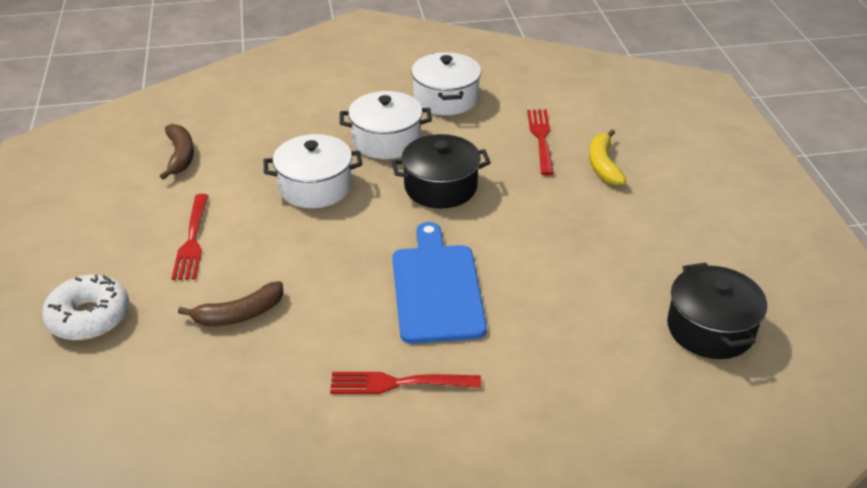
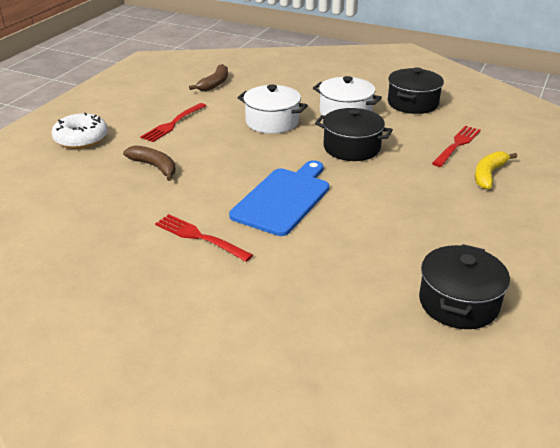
camera: 35 degrees right, 5 degrees down
brown banana [178,281,284,326] -> brown banana turned 150 degrees counterclockwise [123,145,176,181]
white pot [411,52,481,115] -> black pot [388,67,444,114]

